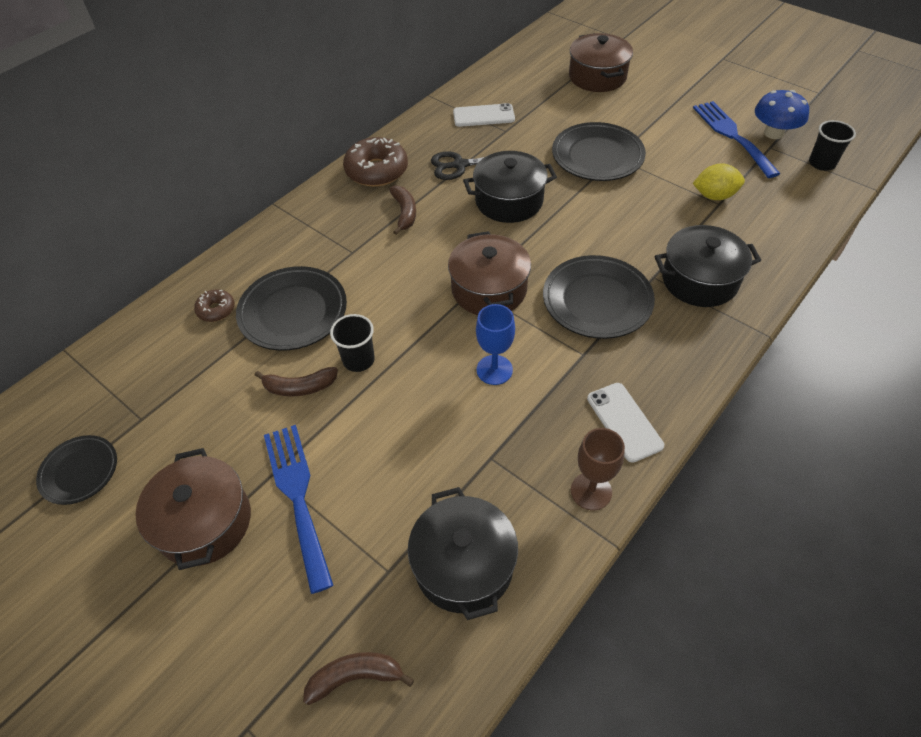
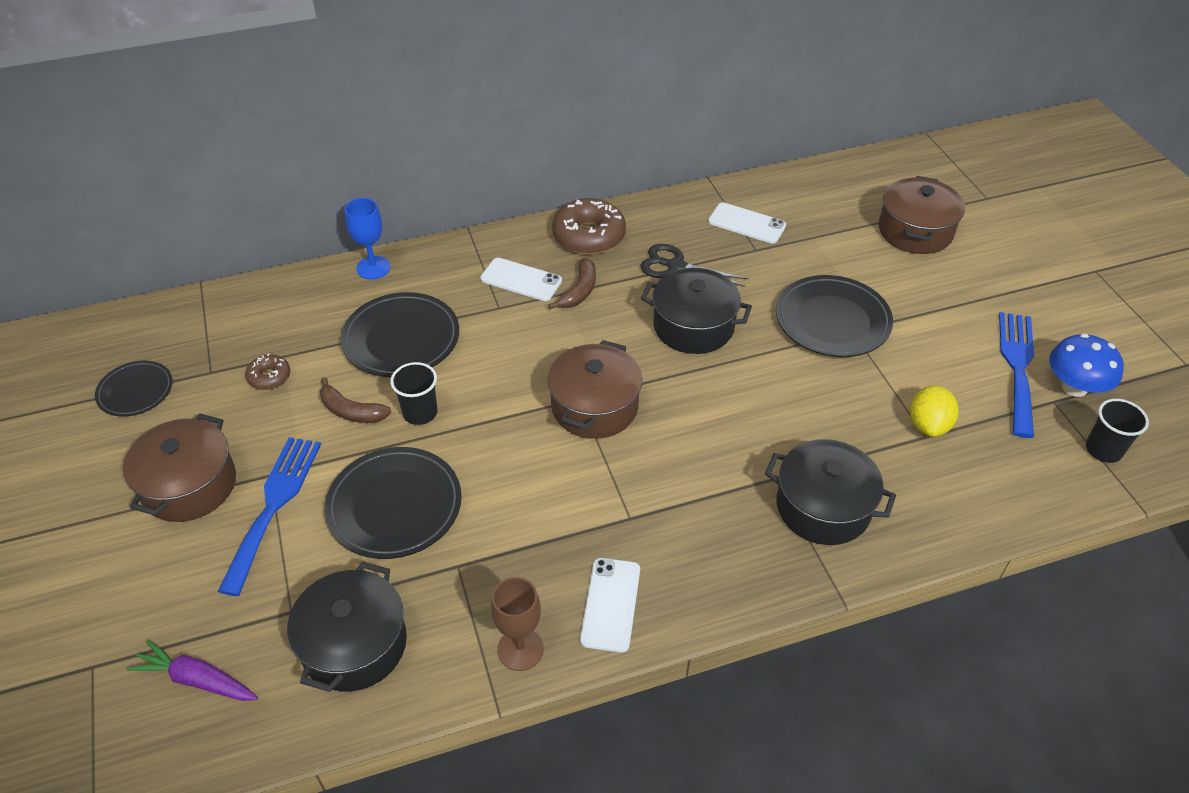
camera: 30 degrees right, 5 degrees down
brown donut [194,289,235,322] -> brown donut moved to [245,353,290,390]
brown banana [303,652,414,705] -> purple carrot [126,640,258,701]
blue goblet [476,304,515,385] -> blue goblet moved to [344,198,391,280]
black plate [543,255,655,339] -> black plate moved to [325,447,462,559]
yellow lemon [693,163,745,200] -> yellow lemon turned 75 degrees clockwise [910,385,959,437]
none -> white phone [481,258,562,301]

